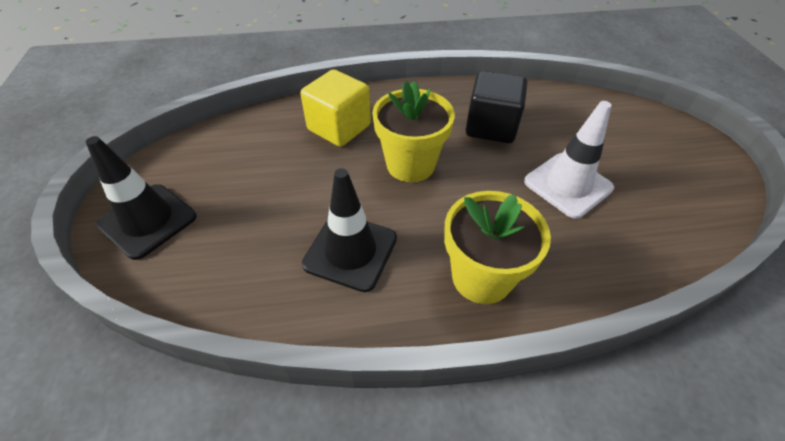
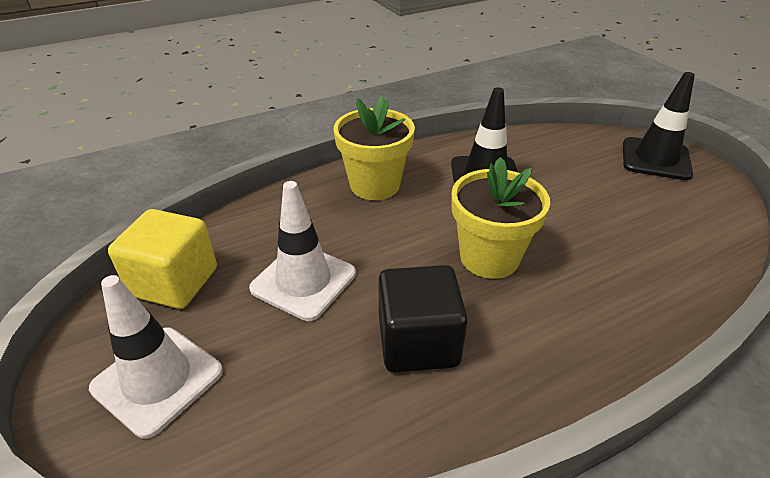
camera: 160 degrees right, 10 degrees down
yellow cube [300,69,371,147] -> yellow cube moved to [108,209,217,309]
none -> white traffic cone [89,275,223,439]

